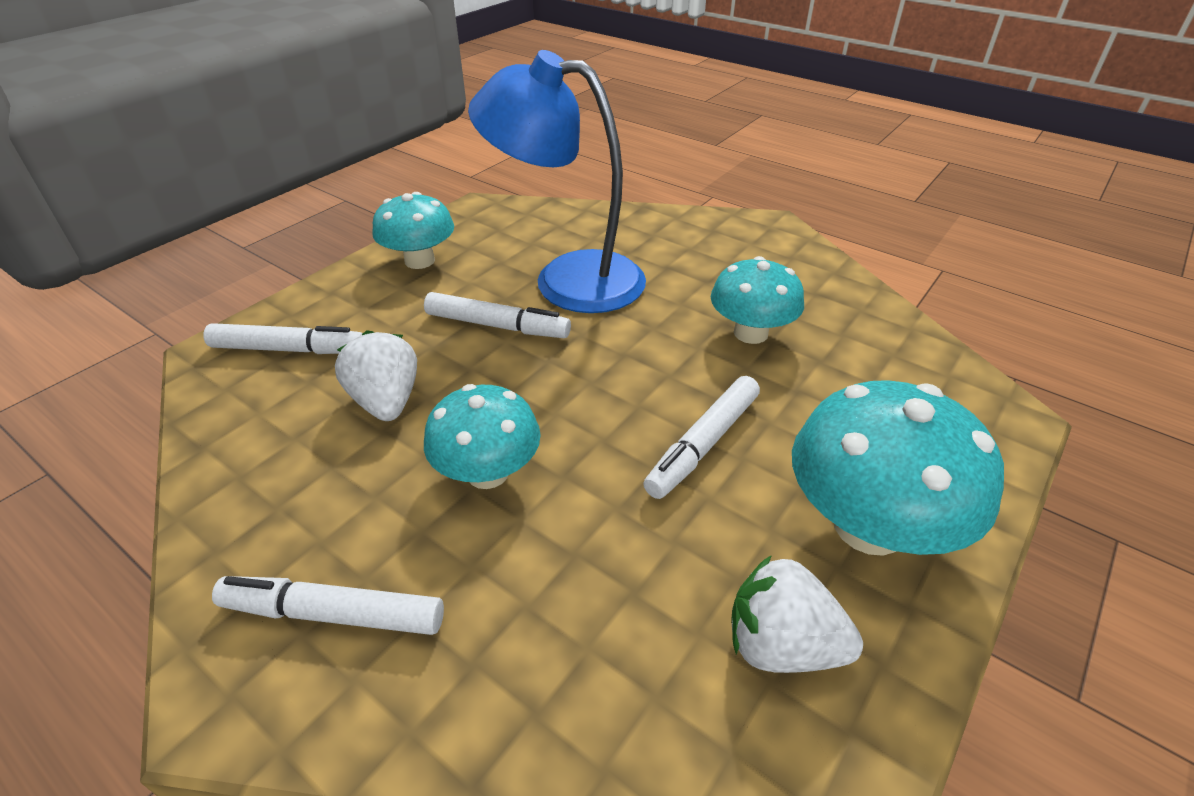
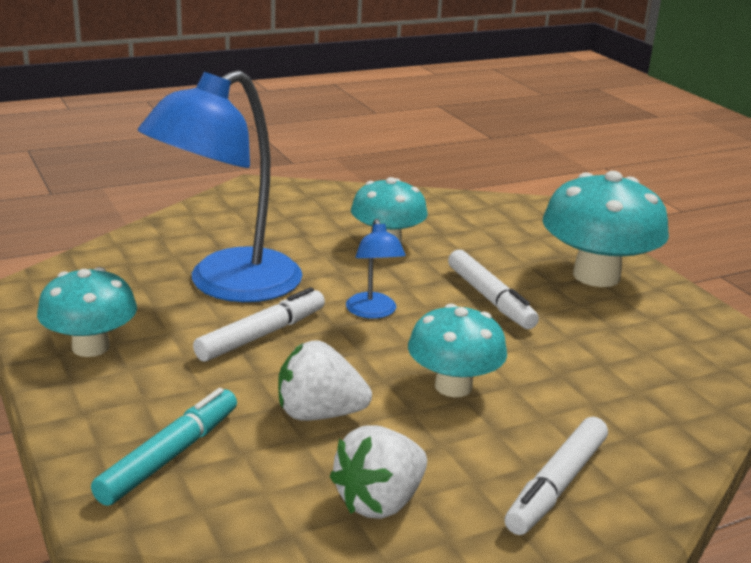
camera: 65 degrees left, 15 degrees down
white marker [203,323,363,354] -> turquoise marker [91,388,237,506]
white strawberry [731,555,863,673] -> white strawberry moved to [330,425,427,519]
none -> blue lamp [346,219,406,319]

